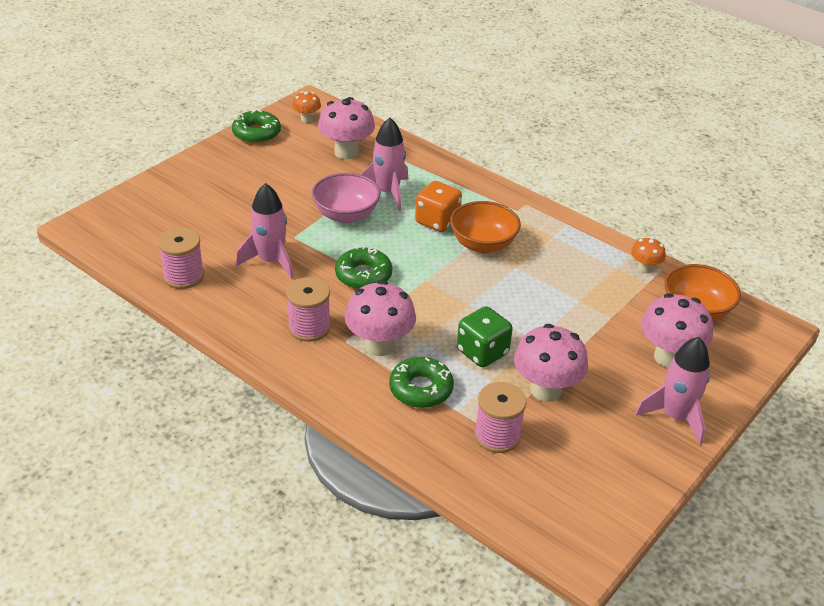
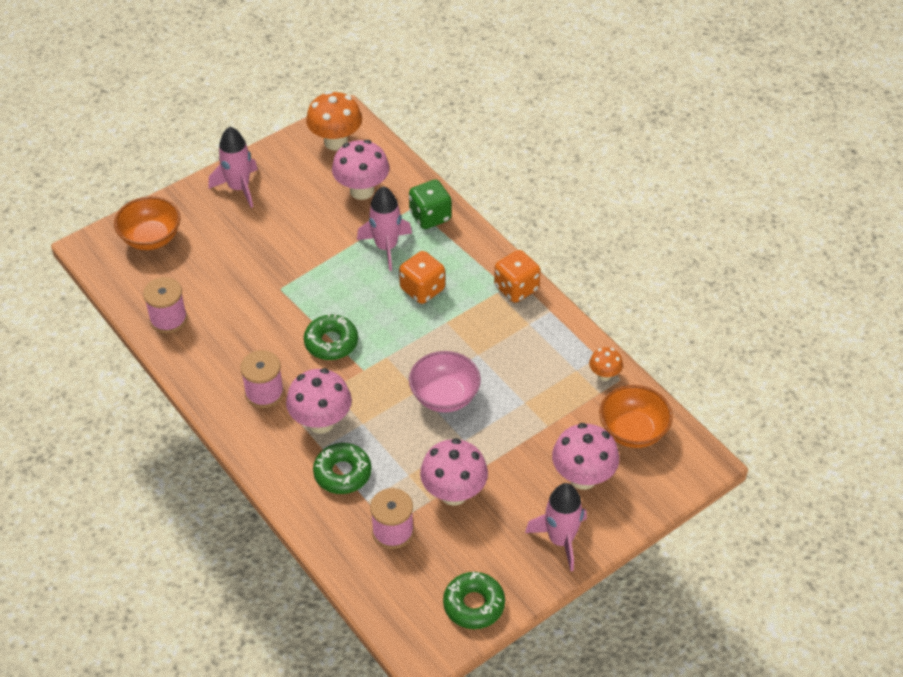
camera: 15 degrees right, 10 degrees up
green donut [232,109,281,144] -> green donut moved to [443,572,505,629]
pink rocket [236,183,294,279] -> pink rocket moved to [209,127,258,208]
orange mushroom [292,91,321,123] -> orange mushroom [306,91,362,150], size x1.88
pink bowl [312,173,380,223] -> pink bowl moved to [409,351,481,413]
orange bowl [450,201,521,253] -> orange bowl moved to [114,196,180,250]
green dice [457,306,513,367] -> green dice moved to [409,180,452,229]
none -> orange dice [494,250,541,303]

